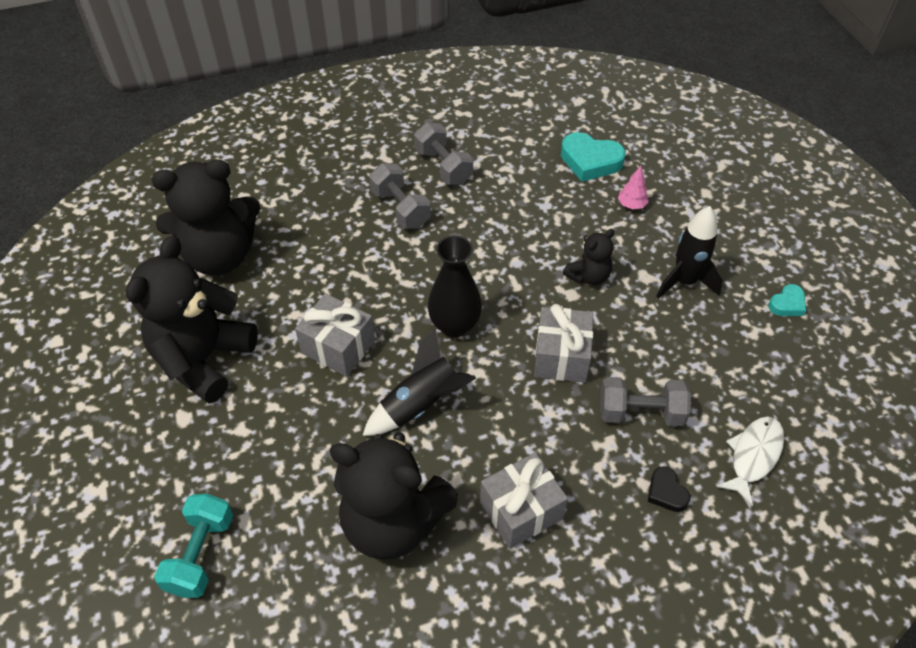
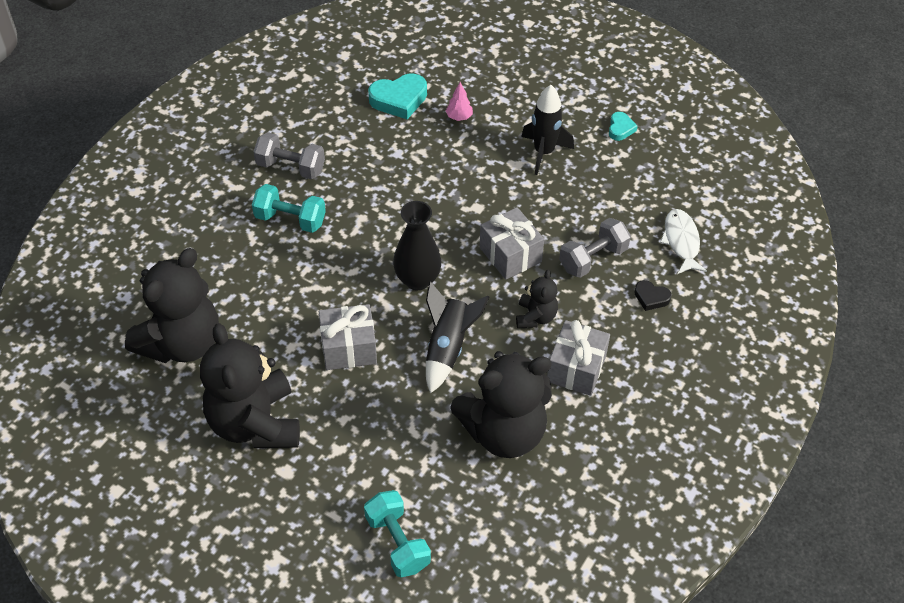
camera: 40 degrees left, 0 degrees up
grey dumbbell [369,163,431,229] -> turquoise dumbbell [252,184,326,233]
black teddy bear [563,229,614,285] -> black teddy bear moved to [516,270,558,328]

